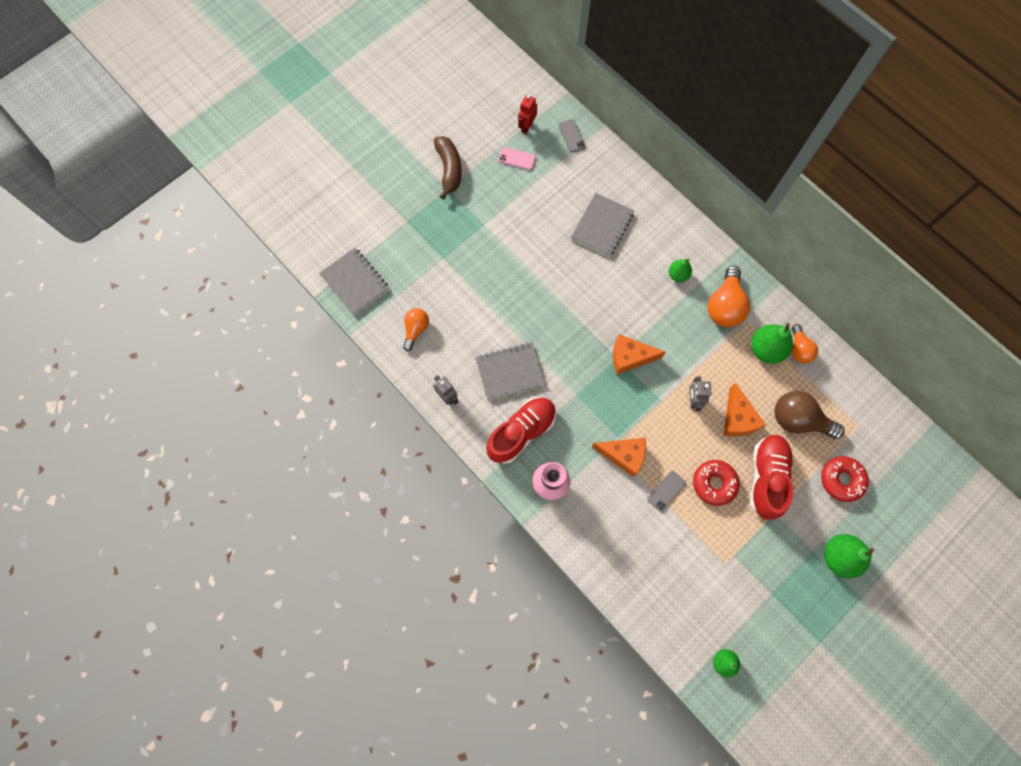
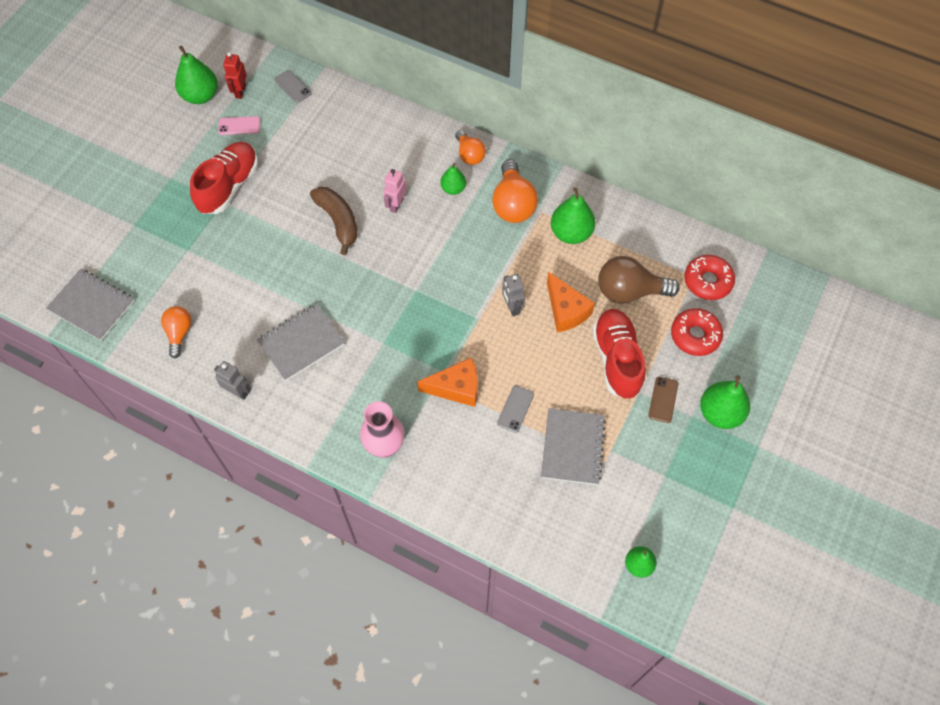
camera: 20 degrees left, 10 degrees down
brown banana [434,136,462,200] -> brown banana moved to [310,187,358,255]
red shoe [486,397,556,464] -> red shoe moved to [190,142,258,214]
grey notebook [571,193,634,257] -> grey notebook moved to [541,408,606,485]
orange cheese [613,334,666,374] -> none
red donut [693,460,740,506] -> red donut moved to [684,255,735,300]
orange light bulb [792,324,818,364] -> orange light bulb moved to [455,130,486,165]
none -> green pear [175,46,218,104]
none -> pink robot [383,169,407,213]
none -> brown phone [649,377,678,423]

